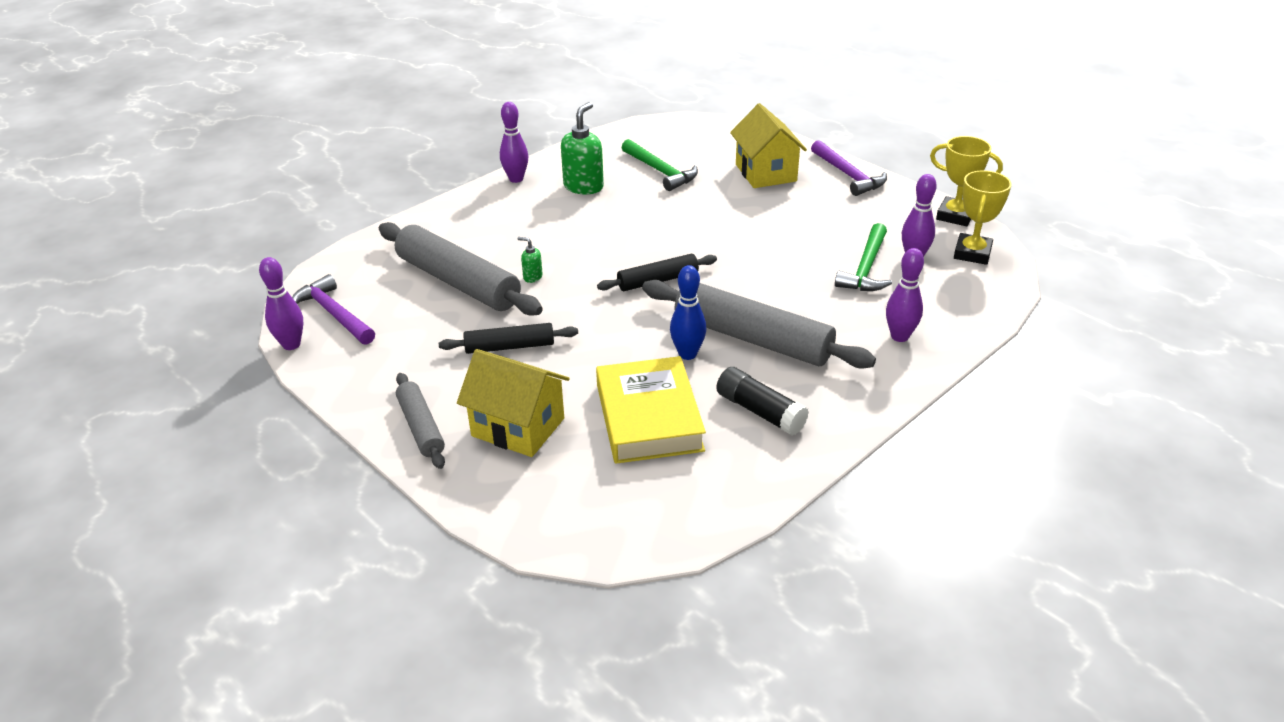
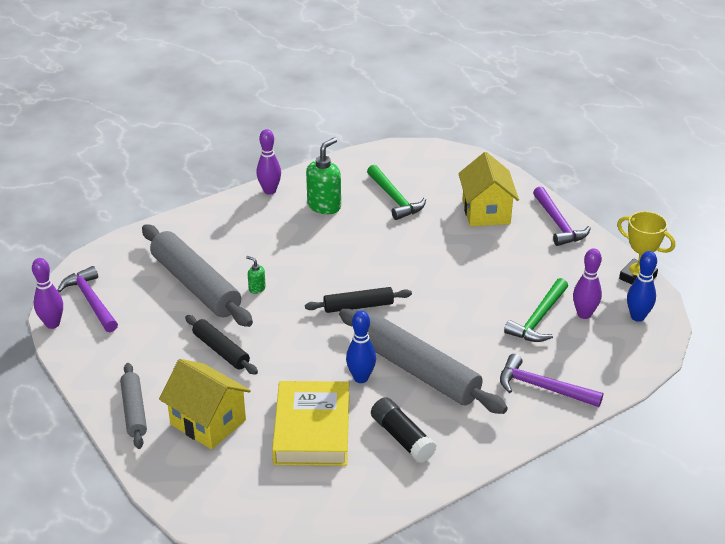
camera: 10 degrees right, 0 degrees up
black rolling pin [439,323,578,354] -> black rolling pin turned 45 degrees clockwise [185,315,258,375]
purple bowling pin [886,248,924,342] -> purple hammer [500,354,603,407]
yellow trophy [954,171,1012,265] -> blue bowling pin [627,251,657,322]

